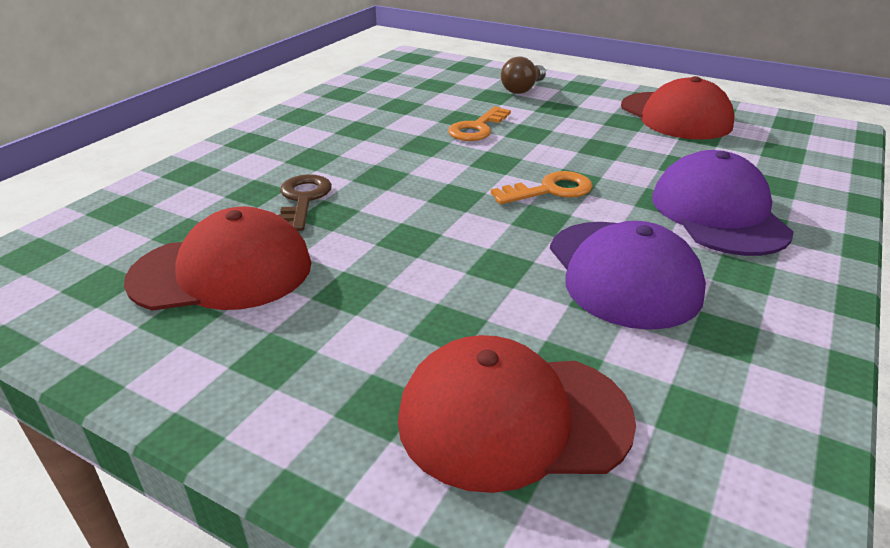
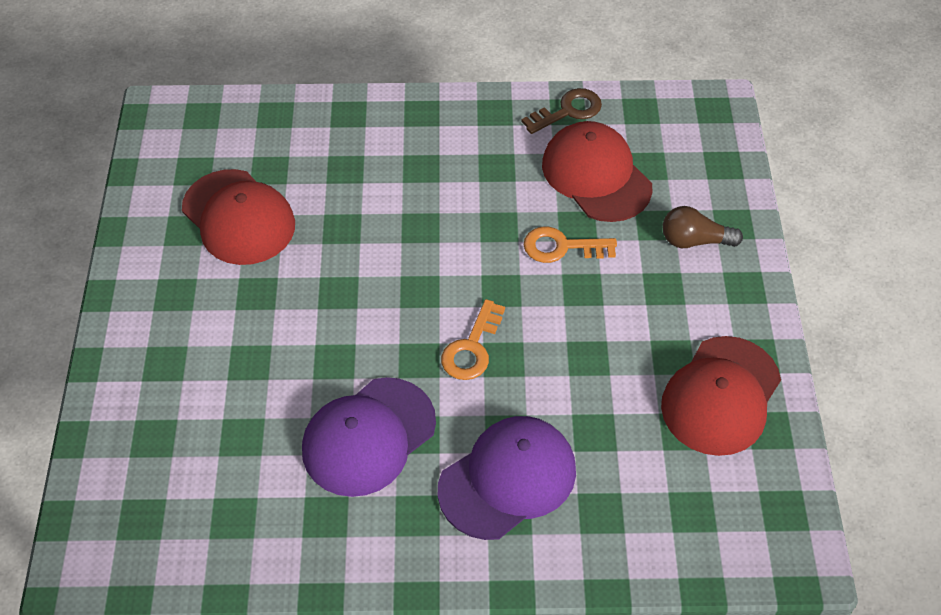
camera: 60 degrees right, 20 degrees up
brown key [278,174,332,231] -> brown key moved to [521,88,602,134]
red cap [398,335,636,493] -> red cap moved to [542,121,652,222]
orange key [491,171,593,204] -> orange key turned 75 degrees clockwise [441,299,505,380]

